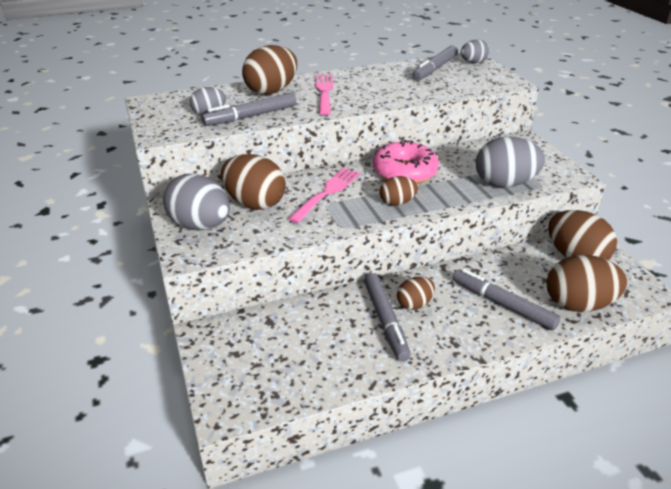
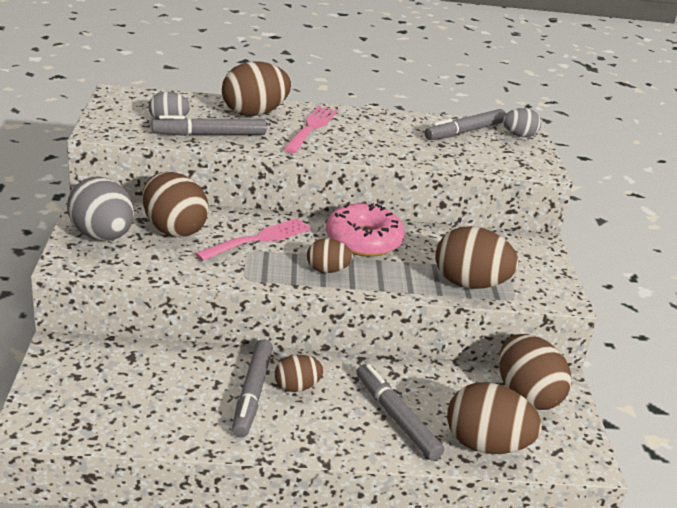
camera: 15 degrees right, 5 degrees down
grey egg [476,137,545,188] -> brown egg [435,226,519,289]

